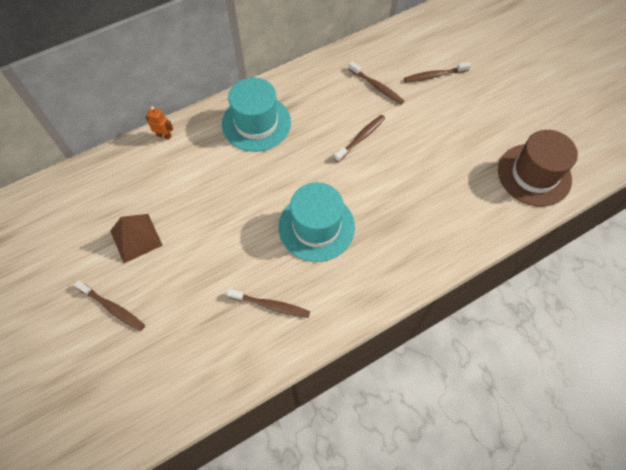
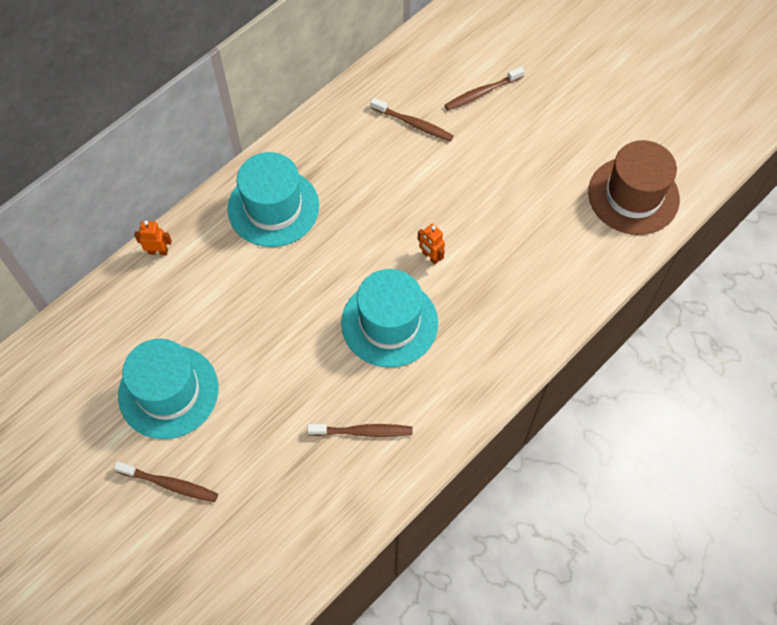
camera: 15 degrees left, 0 degrees up
brown pyramid [110,214,163,263] -> turquoise hat [118,339,218,439]
brown toothbrush [334,115,385,162] -> none
none -> orange robot [418,224,445,264]

